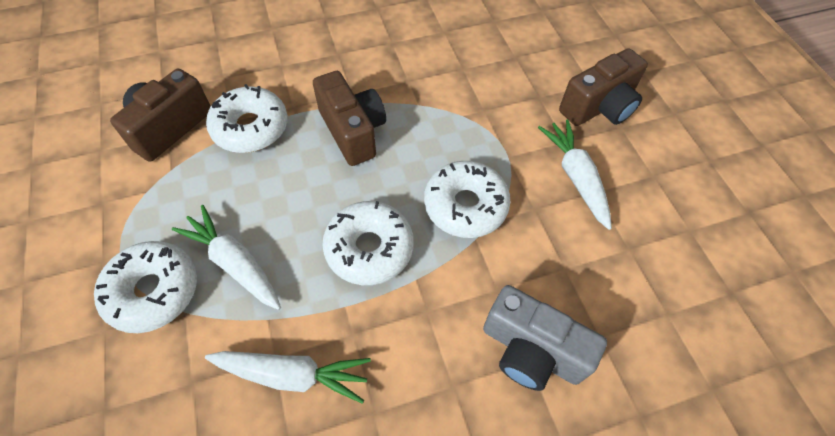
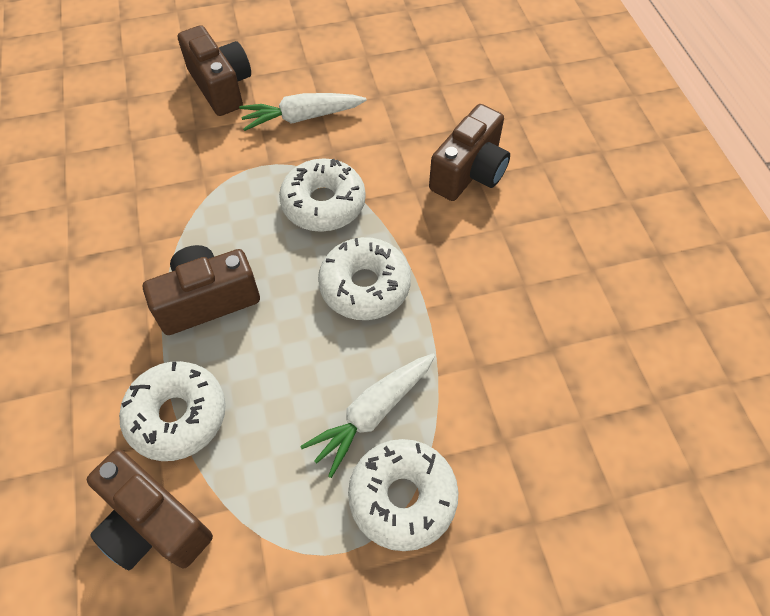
camera: 85 degrees left, 0 degrees up
white carrot [205,351,371,404] -> none
grey camera [483,285,607,391] -> brown camera [429,104,510,201]

